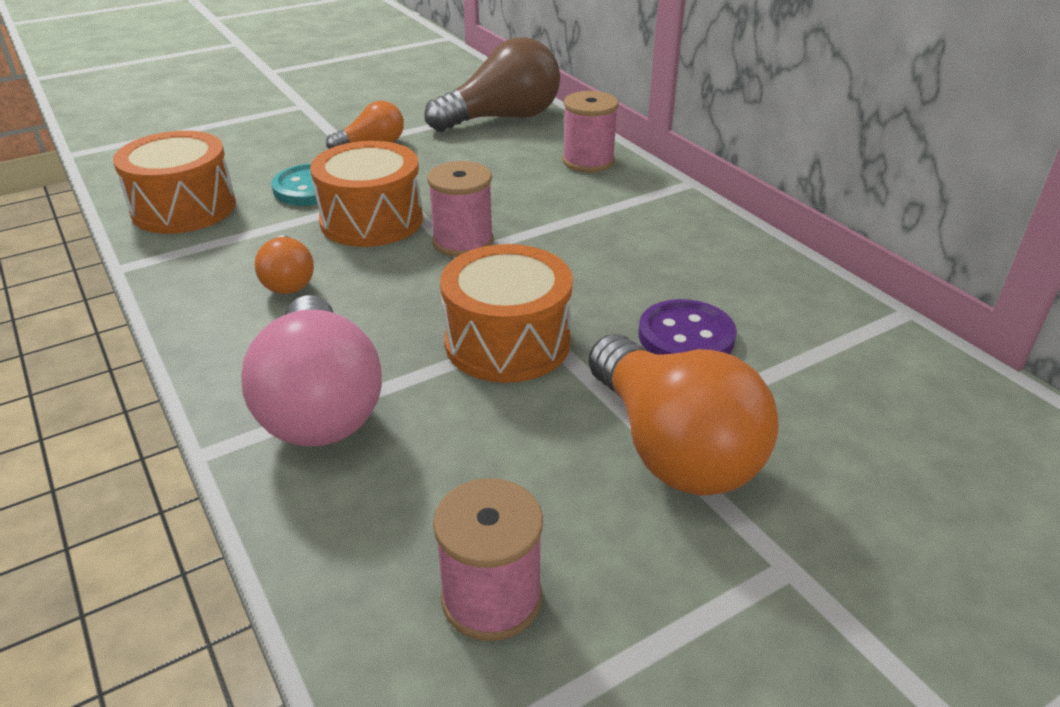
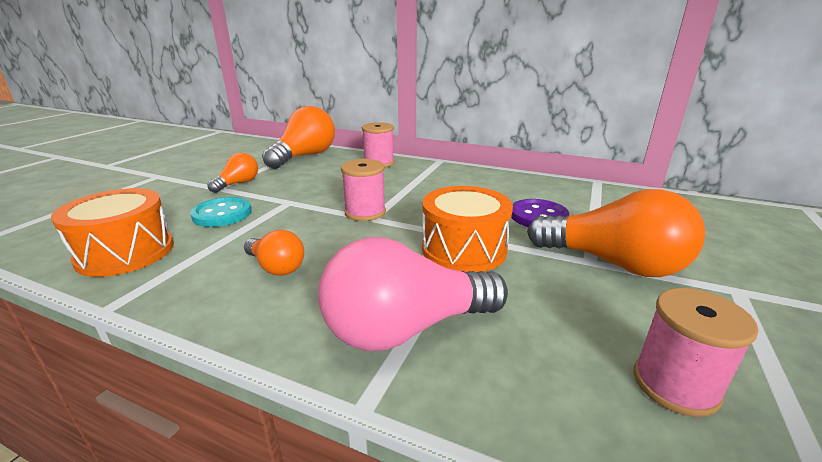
camera: 35 degrees left, 10 degrees down
pink light bulb [241,295,382,447] -> pink light bulb turned 120 degrees clockwise [318,237,508,351]
orange drum [310,141,423,247] -> none
brown light bulb [424,37,560,132] -> orange light bulb [262,106,335,169]

